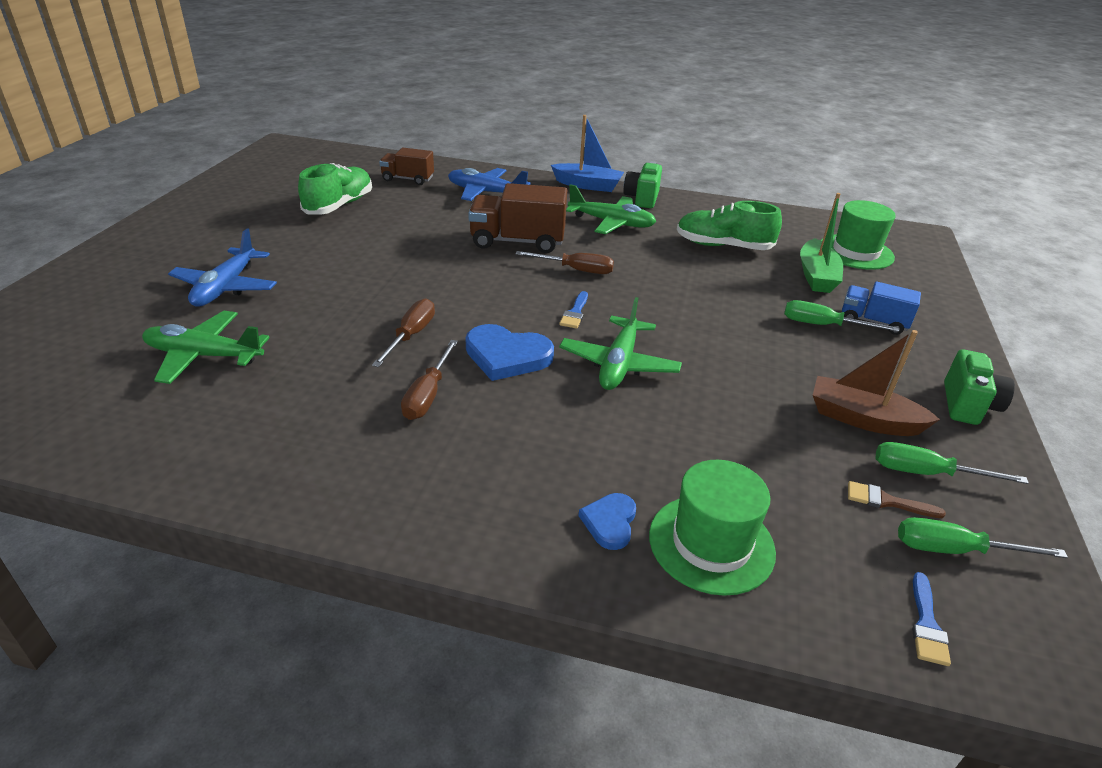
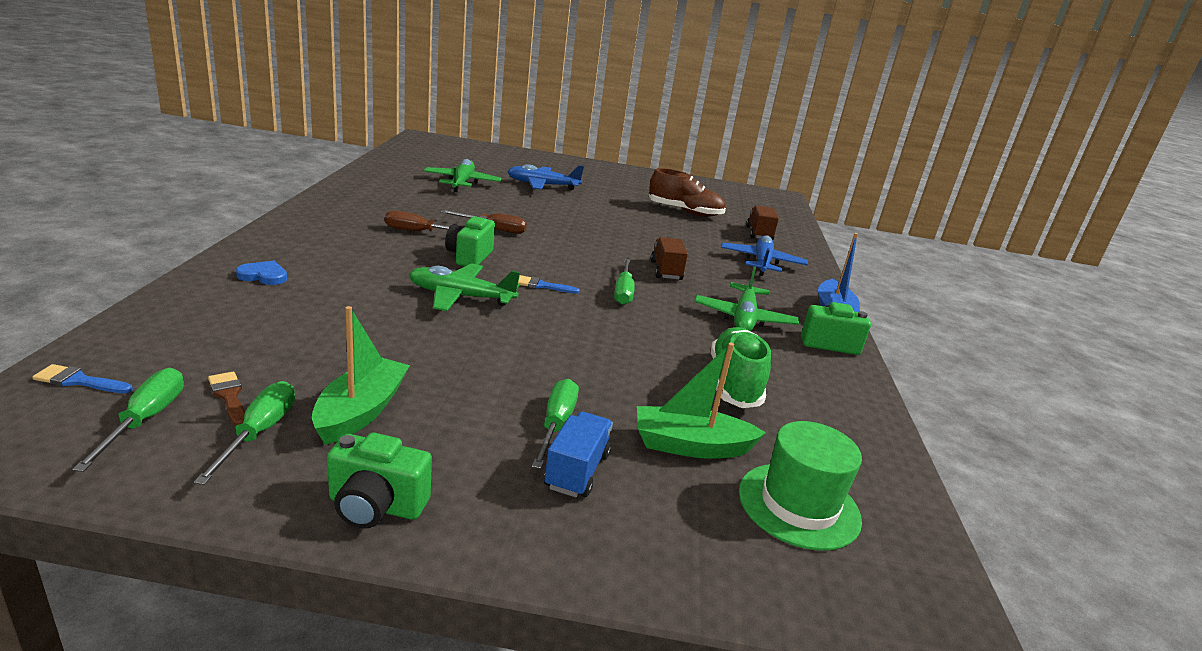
camera: 80 degrees right, 10 degrees down
green shoe [298,163,372,215] -> brown shoe [648,168,726,217]
blue heart [465,324,554,381] -> green camera [445,216,495,266]
brown truck [468,183,567,253] -> brown truck [651,237,688,280], size x0.62
brown screwdriver [515,251,614,274] -> green screwdriver [614,259,635,305]
green hat [649,460,776,596] -> none
brown boat [813,330,940,436] -> green boat [312,306,410,445]
brown brush [848,481,946,518] -> brown brush turned 45 degrees counterclockwise [208,371,245,426]

